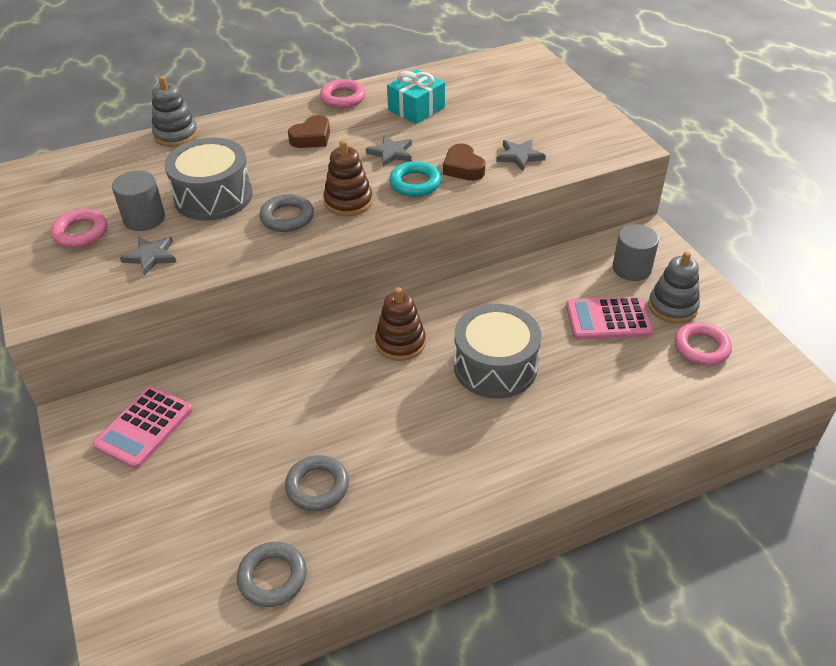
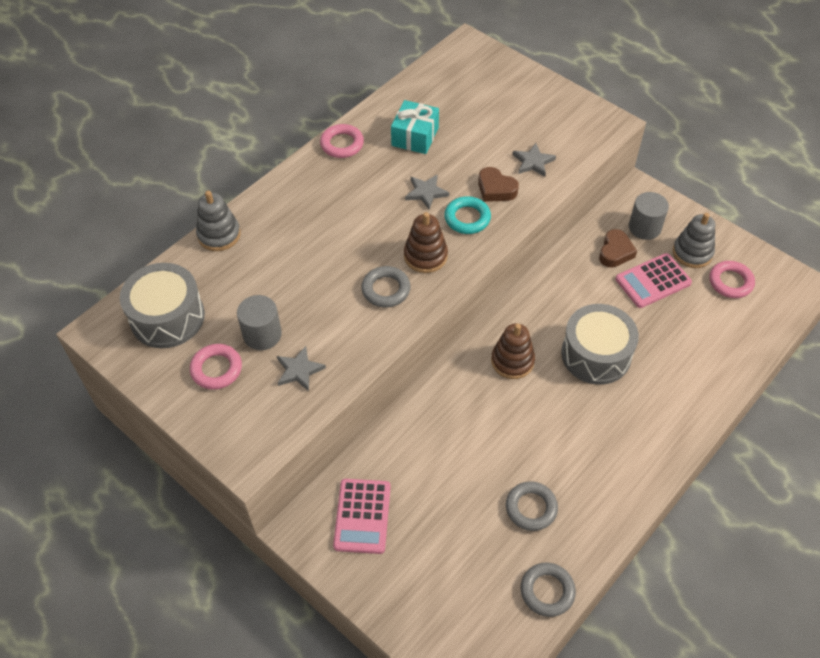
camera: 25 degrees left, 10 degrees up
grey drum [164,137,253,221] -> grey drum moved to [120,263,205,348]
brown heart [288,115,330,148] -> brown heart moved to [599,229,637,268]

